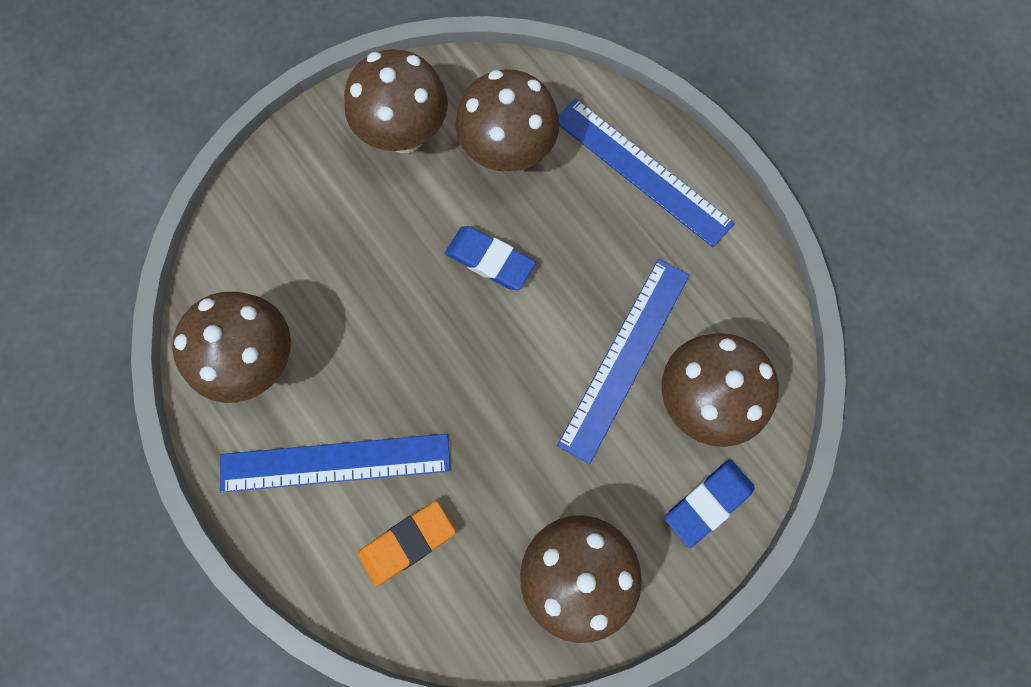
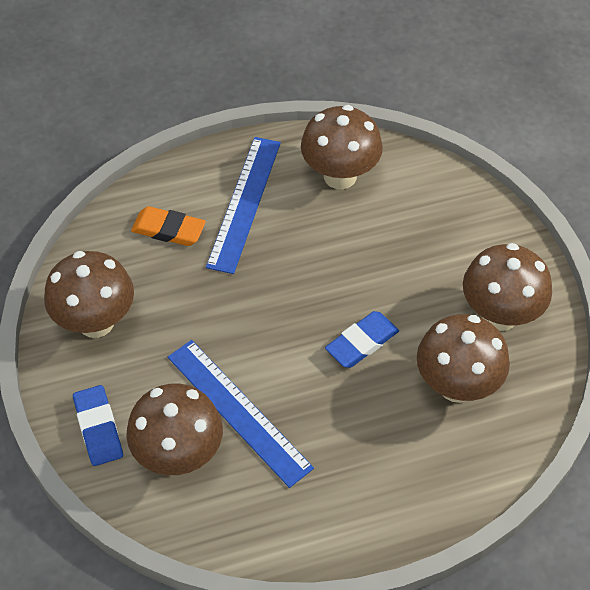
camera: 110 degrees right, 20 degrees down
orange eraser [357,501,456,586] -> orange eraser turned 60 degrees counterclockwise [131,206,206,246]
blue ruler [558,98,735,248] -> none

